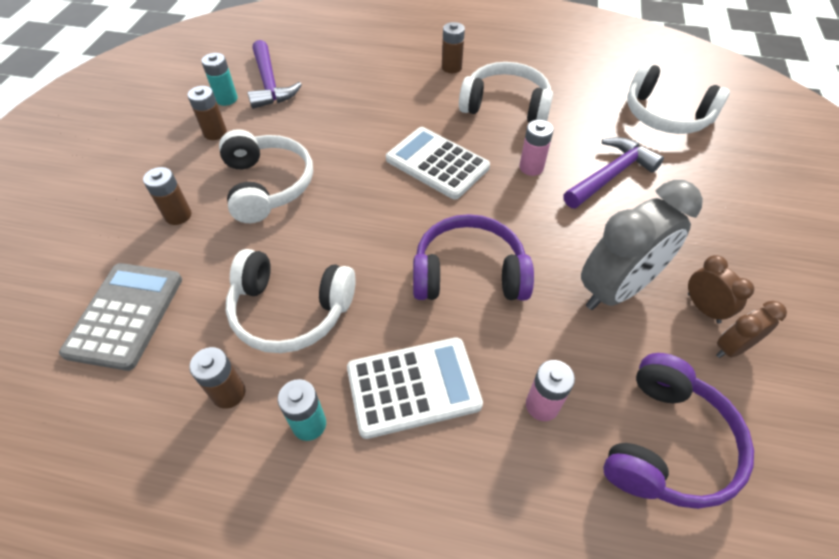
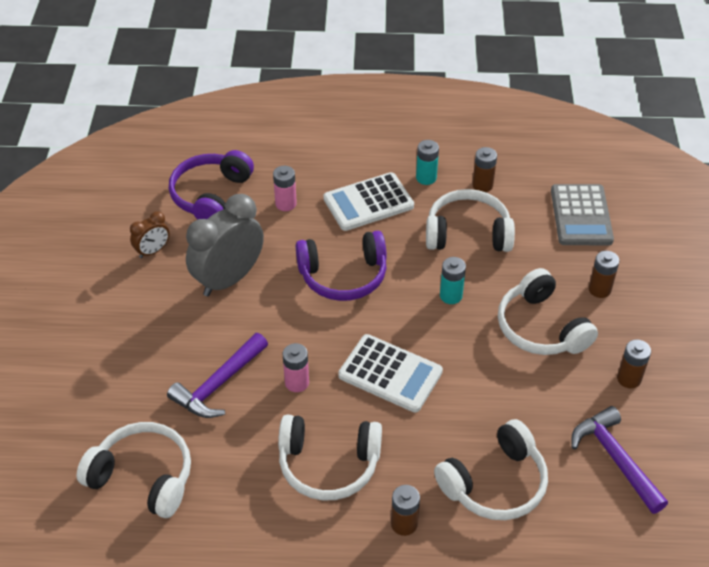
camera: 170 degrees right, 5 degrees down
turquoise battery [201,53,238,106] -> turquoise battery moved to [440,257,466,304]
brown clock [688,255,754,323] -> none
none -> white headphones [434,419,548,520]

